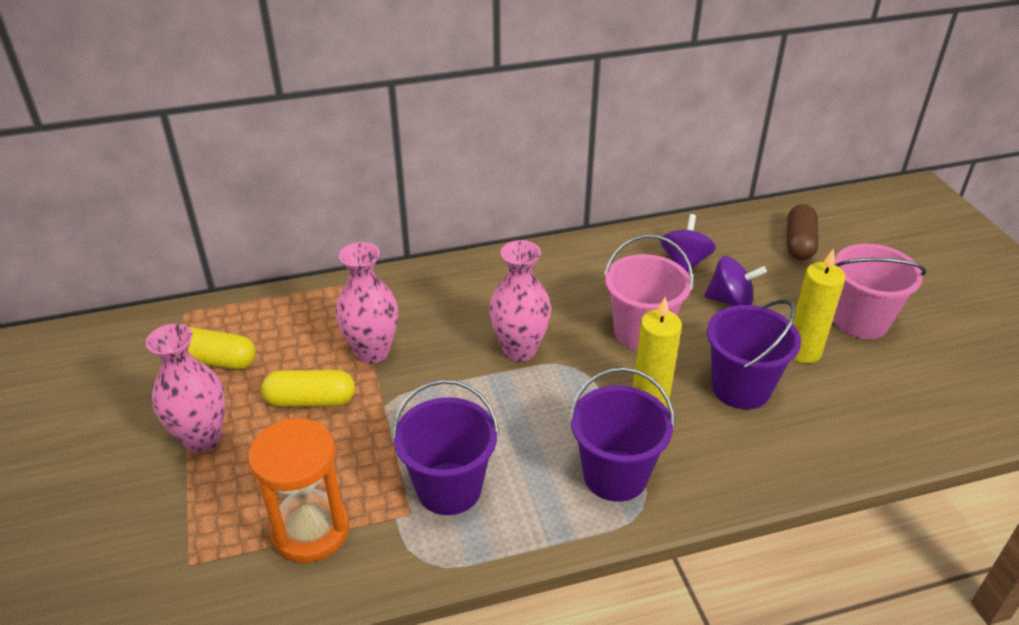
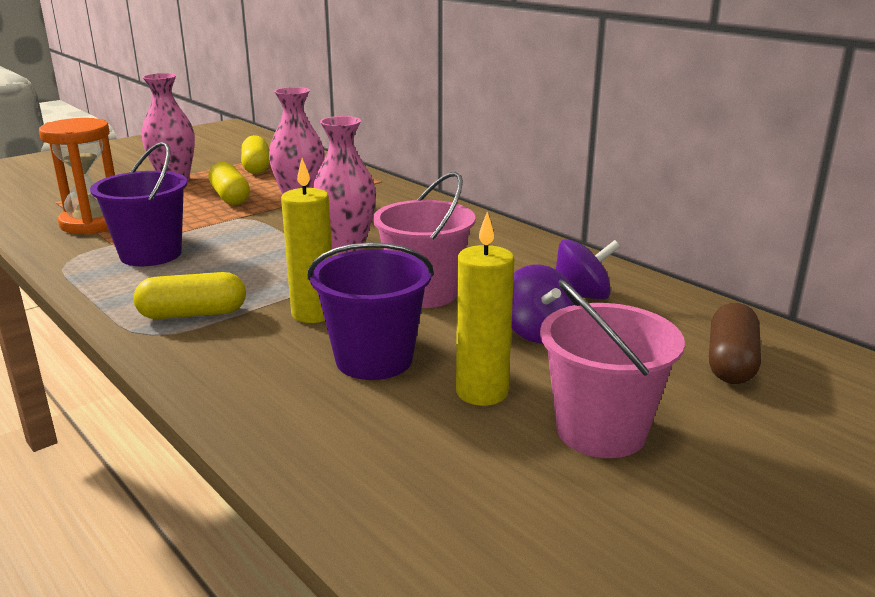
camera: 65 degrees right, 15 degrees down
purple bucket [569,367,675,502] -> yellow capsule [133,272,246,319]
brown capsule [787,204,819,260] -> brown capsule turned 60 degrees counterclockwise [709,303,761,384]

